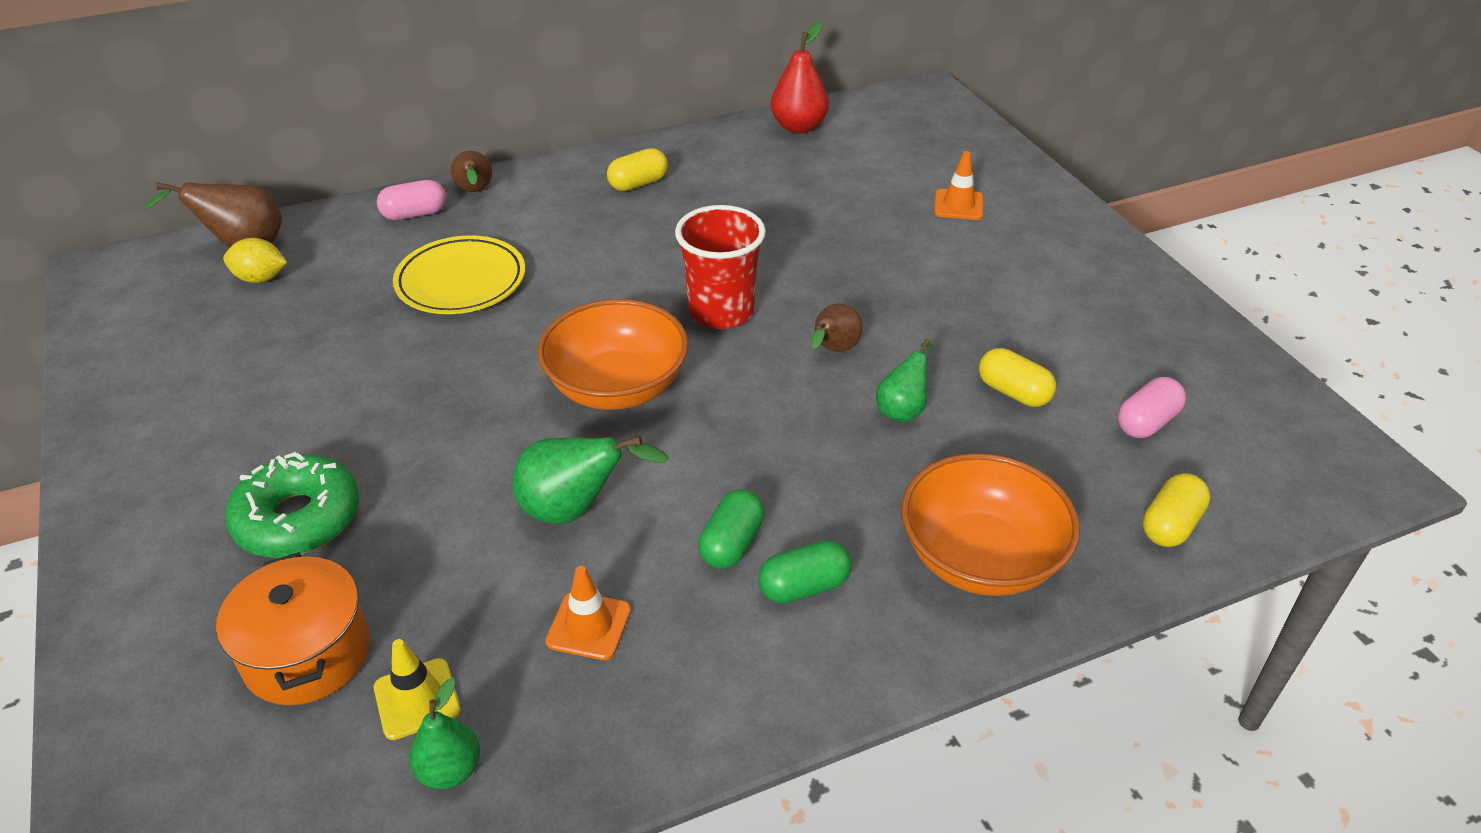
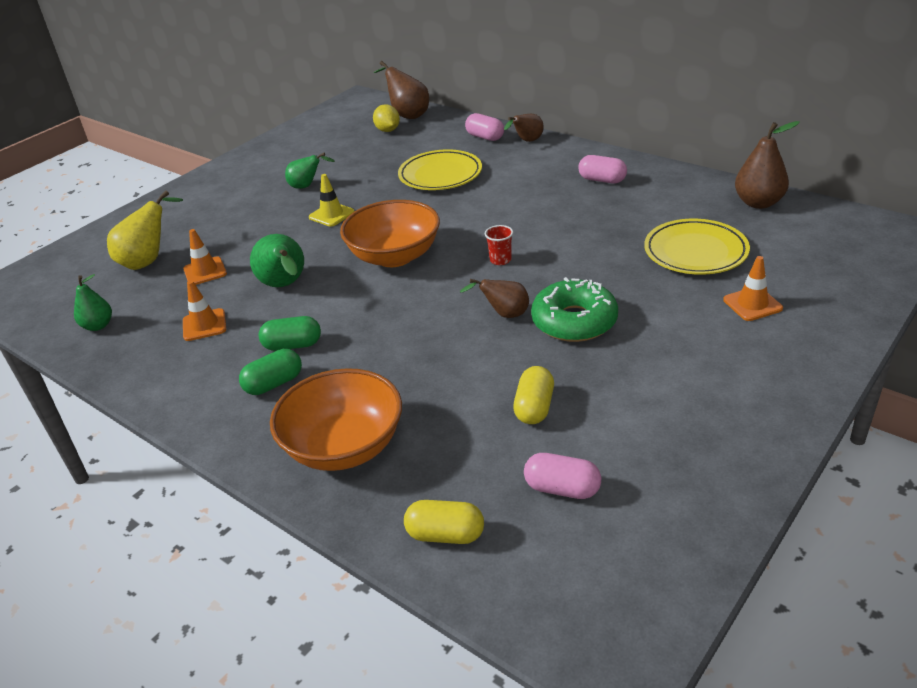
camera: 65 degrees right, 5 degrees down
orange pot [216,552,370,705] -> yellow pear [107,190,183,270]
green donut [225,452,359,558] -> green donut moved to [531,277,618,342]
yellow traffic cone [374,639,461,740] -> yellow traffic cone moved to [309,174,355,227]
yellow capsule [607,148,668,191] -> pink capsule [578,155,627,183]
red cup [675,205,766,329] -> red cup [485,225,513,265], size x0.44
green capsule [758,540,851,604] -> green capsule turned 75 degrees counterclockwise [239,349,302,395]
red pear [771,22,829,134] -> brown pear [735,121,800,209]
green pear [876,339,933,423] -> green pear moved to [285,153,335,189]
none -> orange traffic cone [183,229,227,285]
none -> yellow plate [644,219,750,275]

